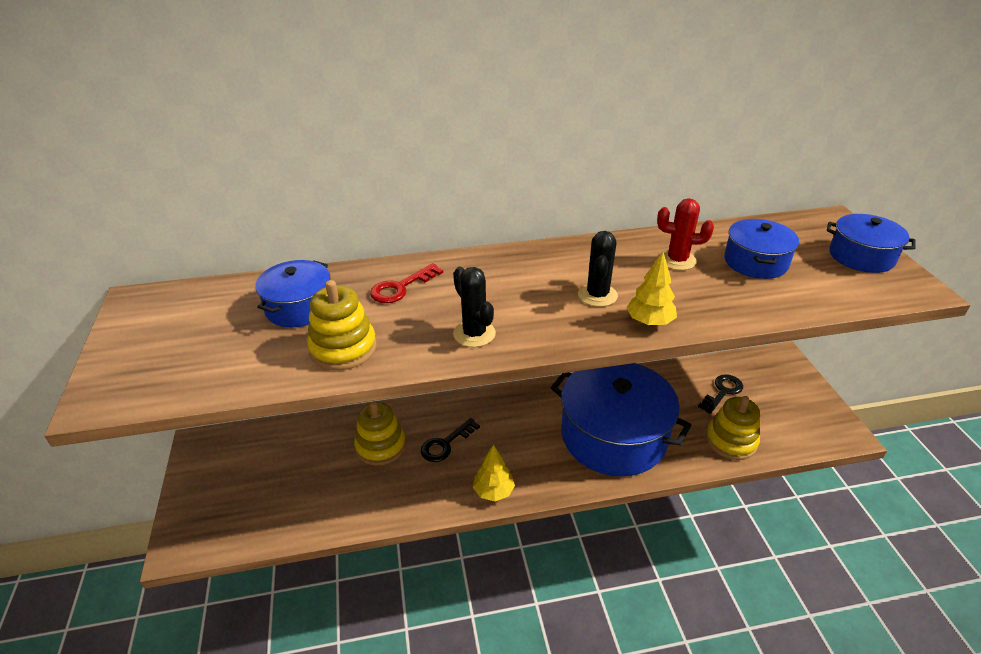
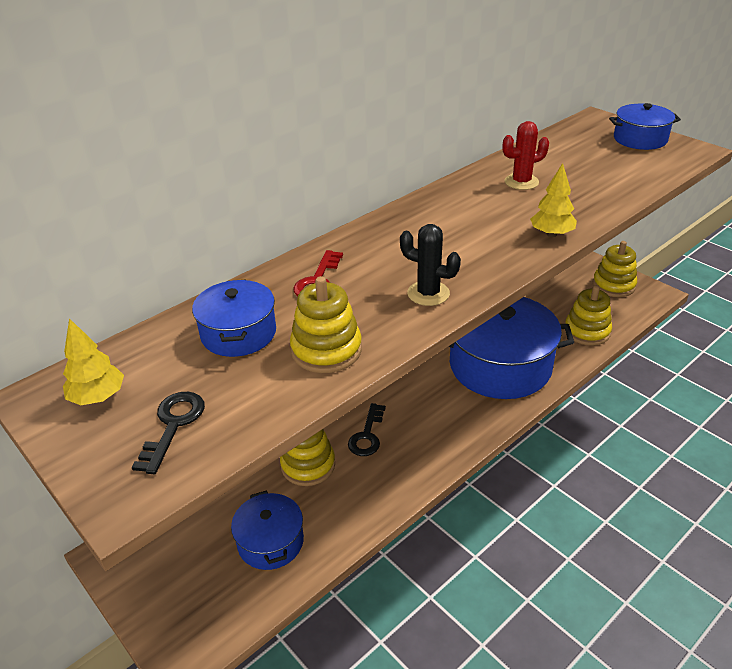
camera: 30 degrees left, 0 degrees up
yellow tree [473,445,515,501] -> yellow tree moved to [63,318,124,405]
black cactus [578,231,618,307] -> none
black key [698,374,743,414] -> black key moved to [132,392,205,474]
blue pot [724,219,799,279] -> blue pot moved to [231,490,304,570]
none -> yellow stacking toy [593,241,637,297]

